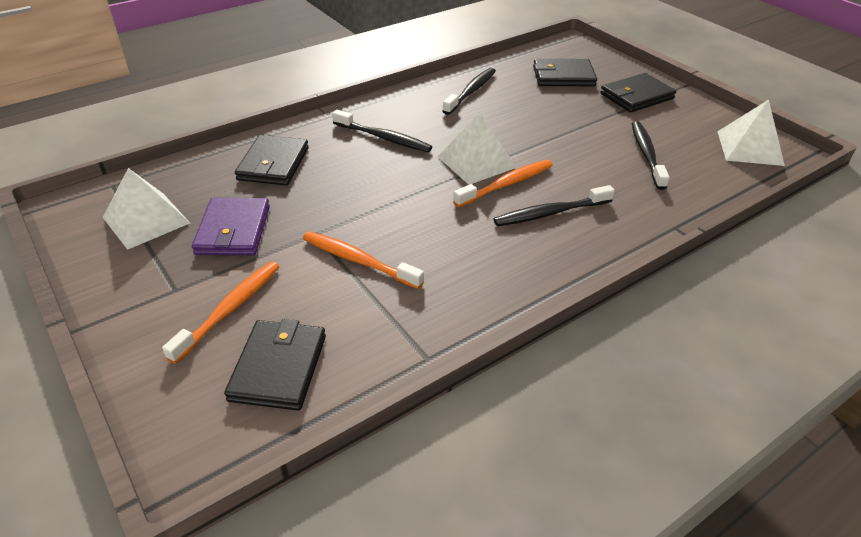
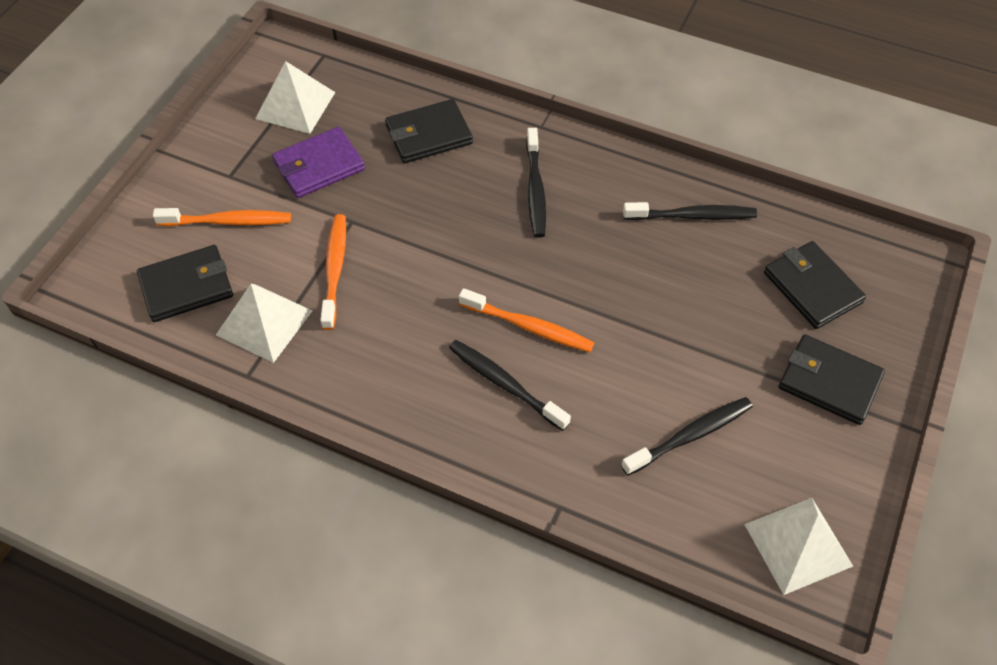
camera: 60 degrees right, 15 degrees up
white pyramid [438,113,516,185] -> white pyramid moved to [216,284,312,363]

